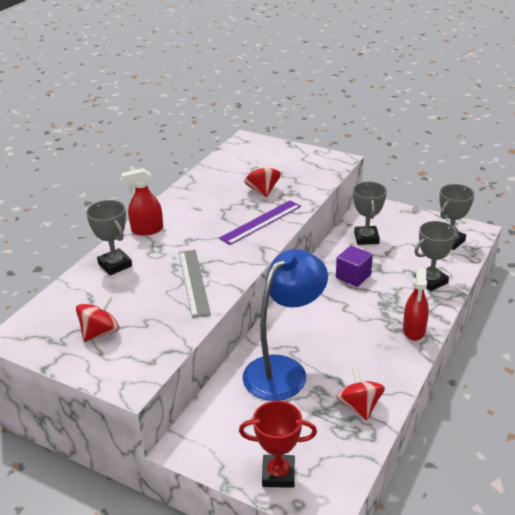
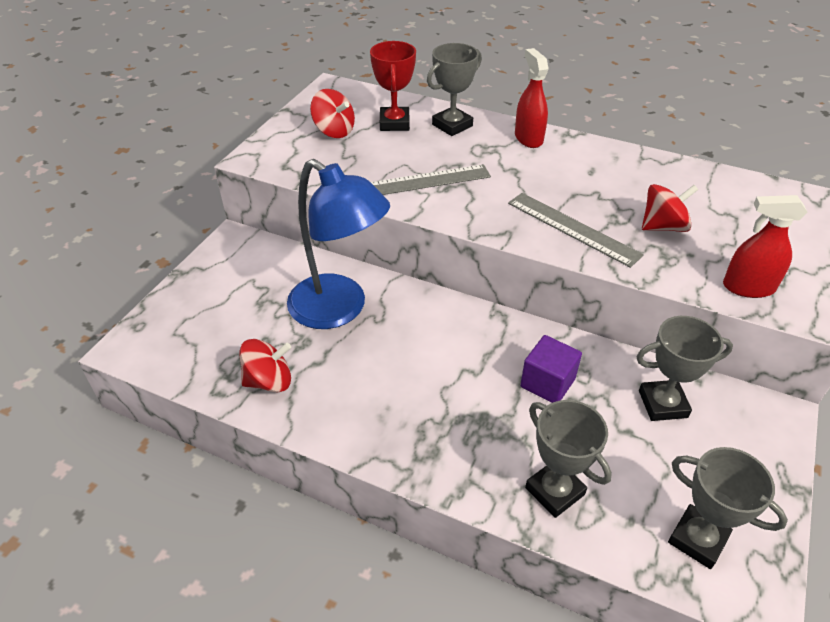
camera: 85 degrees right, 10 degrees up
purple ruler [219,200,301,245] -> grey ruler [508,193,644,268]
red trophy [239,401,317,488] -> red trophy moved to [370,41,416,131]
red spray bottle [403,268,429,341] -> red spray bottle moved to [723,195,807,298]

